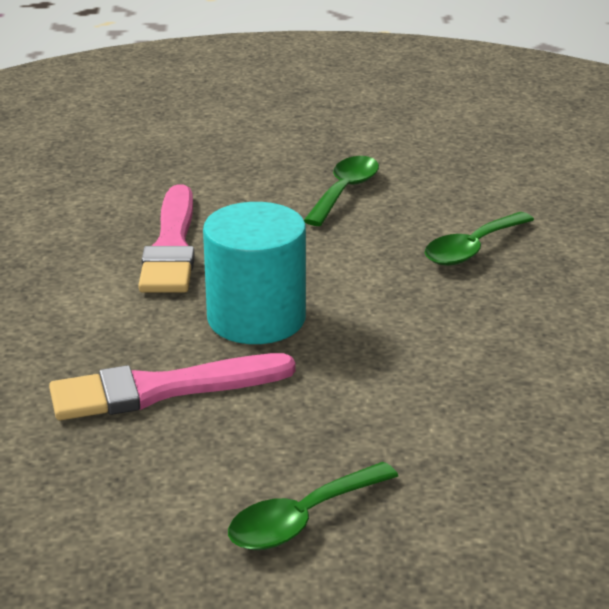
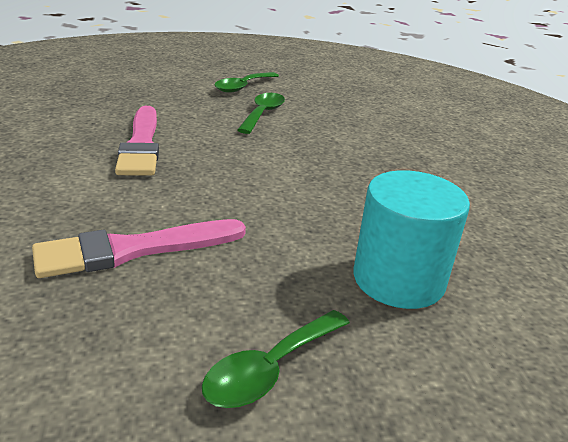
camera: 10 degrees left, 0 degrees up
turquoise cylinder [203,202,306,344] -> turquoise cylinder moved to [354,170,470,309]
green spoon [425,212,534,266] -> green spoon moved to [214,72,279,93]

